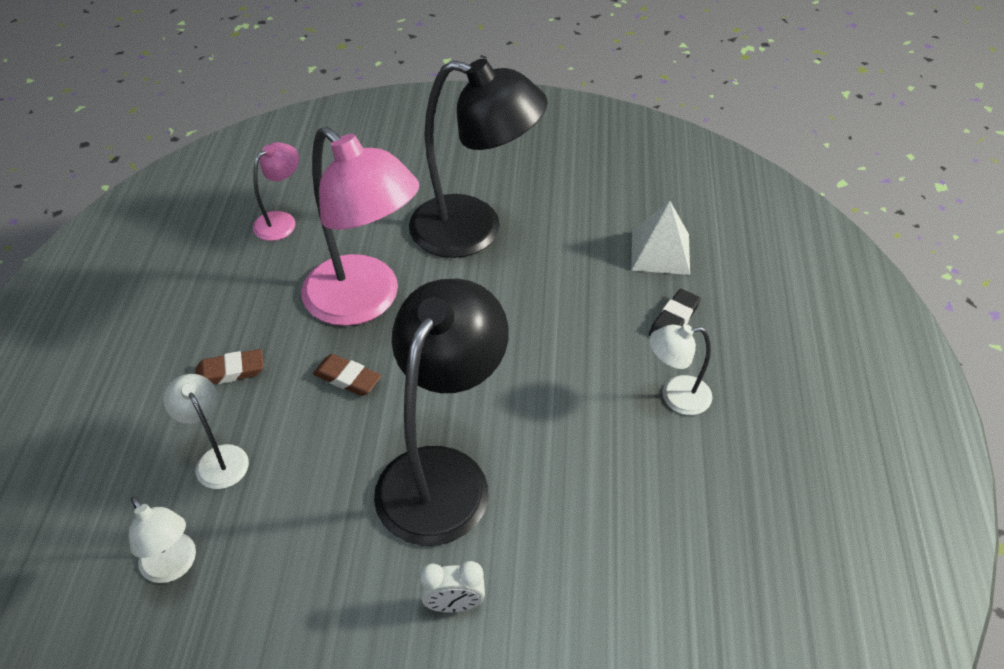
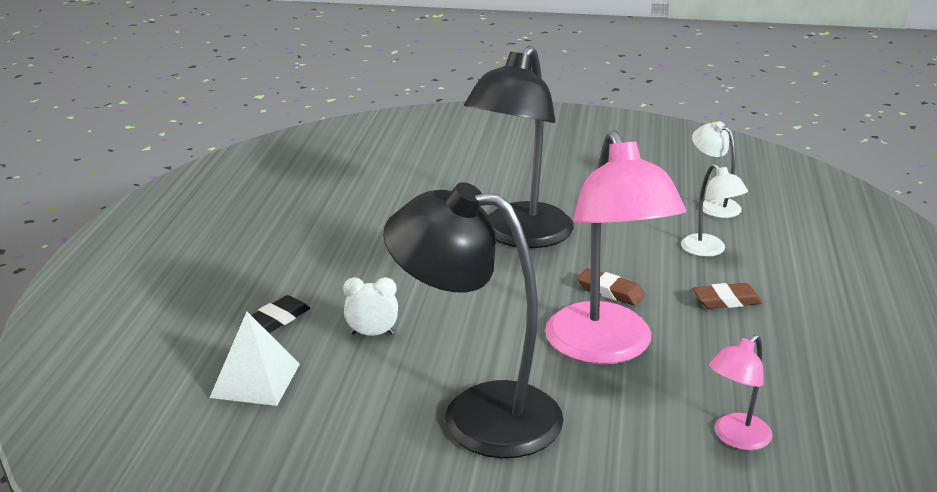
camera: 175 degrees left, 20 degrees down
pink lamp [301,127,419,326] -> pink lamp turned 150 degrees counterclockwise [545,130,686,365]
white clock [419,561,485,612] -> white clock moved to [343,277,398,336]
white lamp [649,324,712,415] -> none

